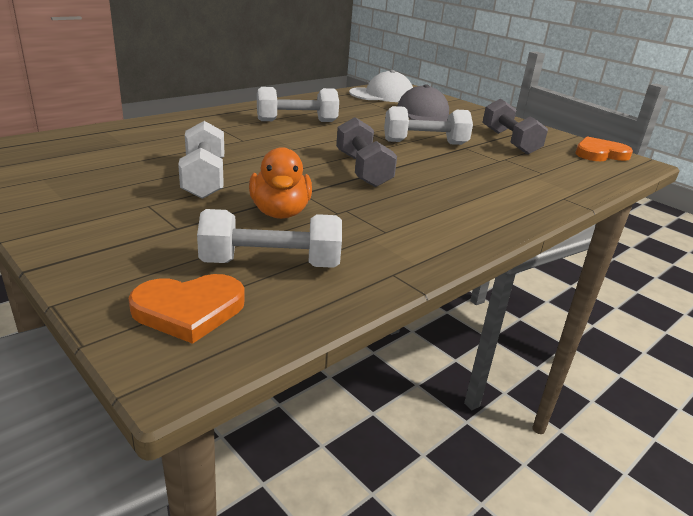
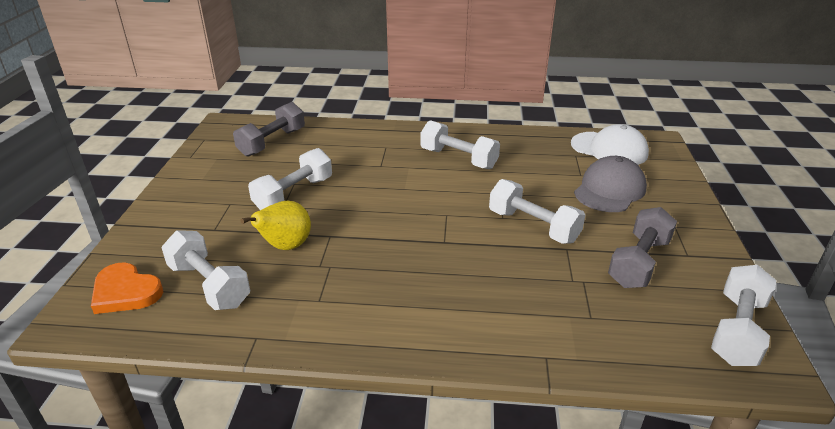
camera: 50 degrees right, 5 degrees up
orange duck [249,147,312,219] -> yellow pear [240,200,311,250]
grey dumbbell [336,117,397,187] -> grey dumbbell moved to [233,102,305,157]
orange heart [575,136,633,161] -> white dumbbell [711,265,776,366]

